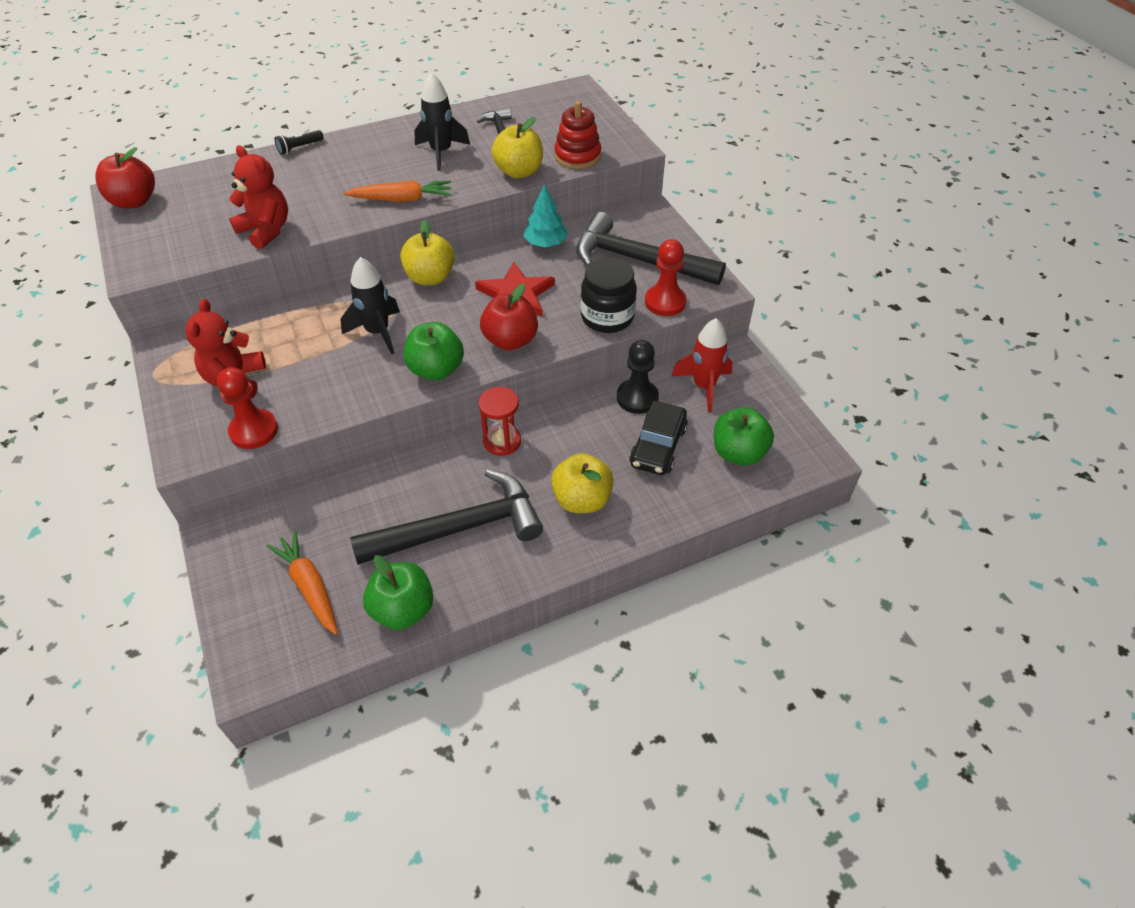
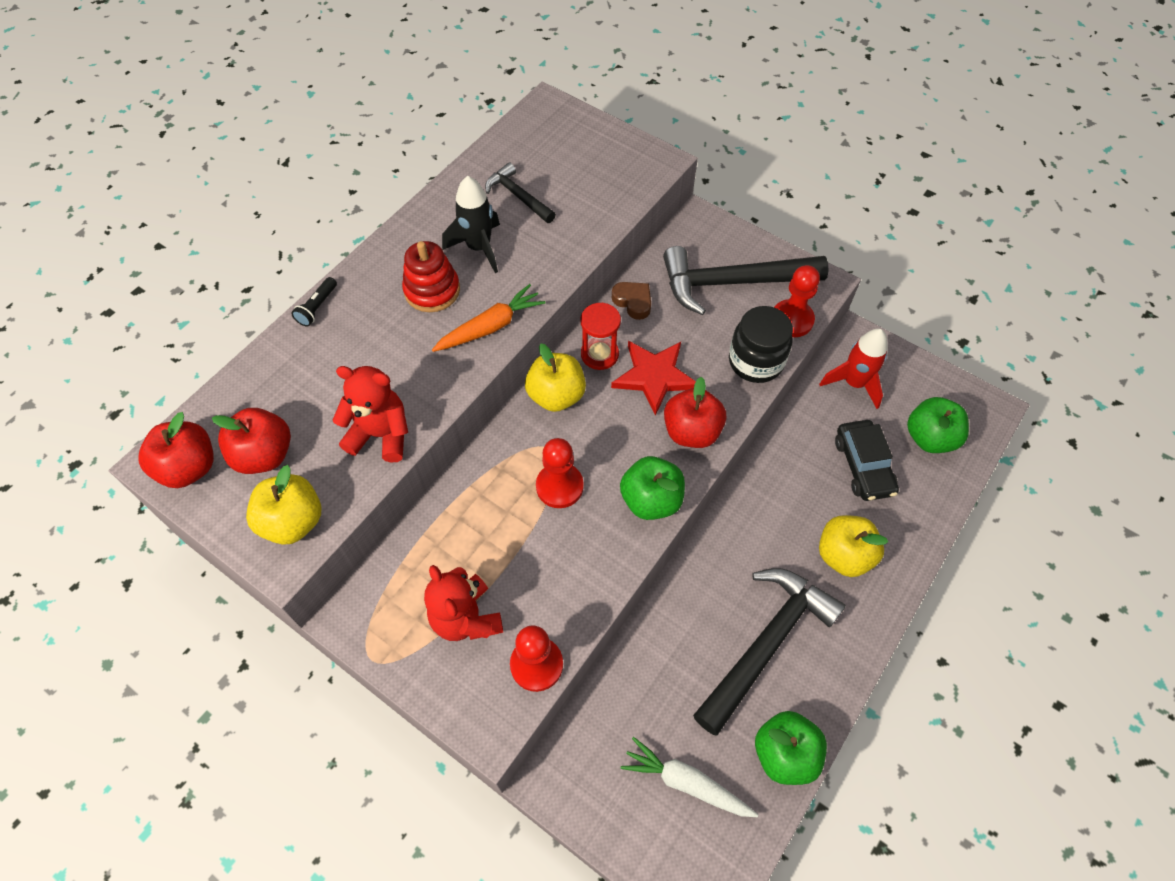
camera: 30 degrees left, 10 degrees up
orange carrot [267,531,338,635] -> white carrot [621,737,758,817]
black rocket [341,257,400,354] -> red pawn [536,438,584,508]
red hourglass [478,387,521,456] -> red hourglass moved to [581,303,621,370]
yellow apple [492,117,543,178] -> yellow apple moved to [246,465,321,545]
turquoise tree [523,184,568,247] -> brown heart [612,282,651,320]
red stacking toy [554,101,601,169] -> red stacking toy moved to [402,241,460,312]
black pawn [617,340,659,414] -> none
none -> red apple [212,408,291,474]

